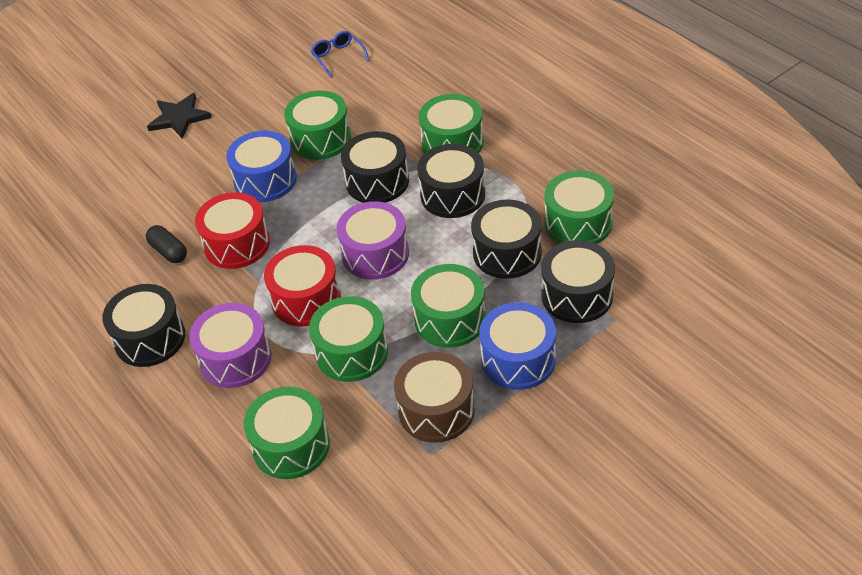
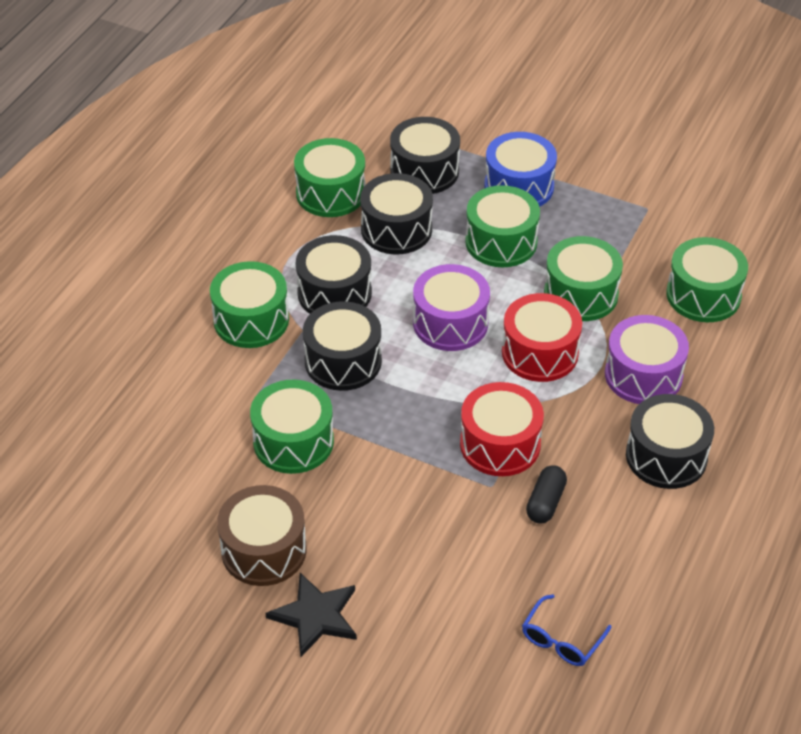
camera: 120 degrees left, 0 degrees up
blue drum [226,131,297,202] -> none
blue glasses [311,31,370,78] -> blue glasses moved to [522,594,611,666]
brown drum [394,352,475,443] -> brown drum moved to [217,485,307,586]

